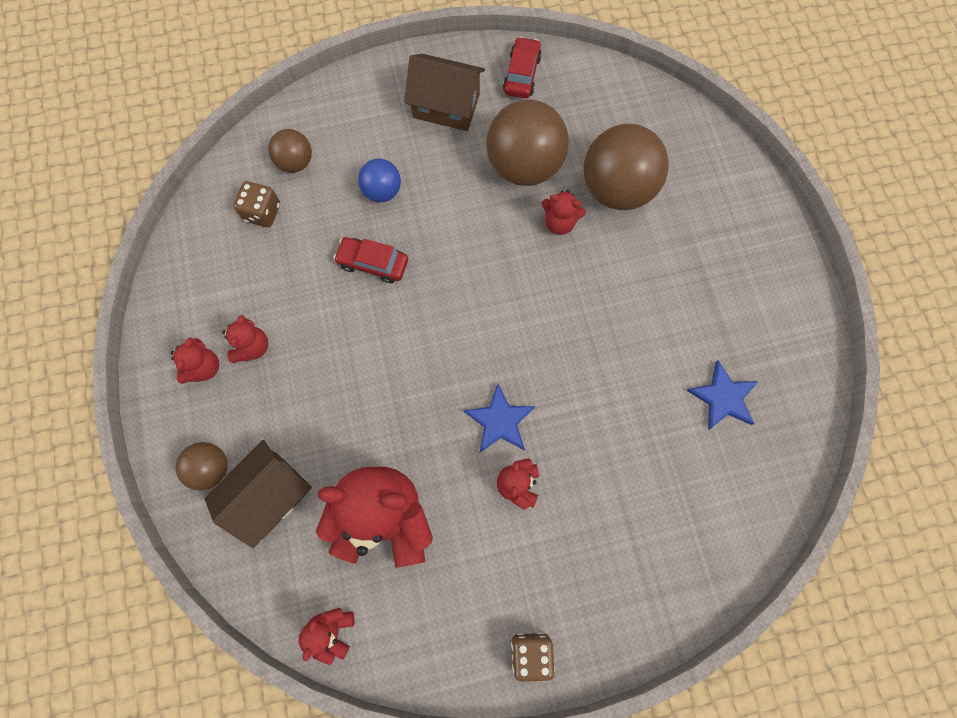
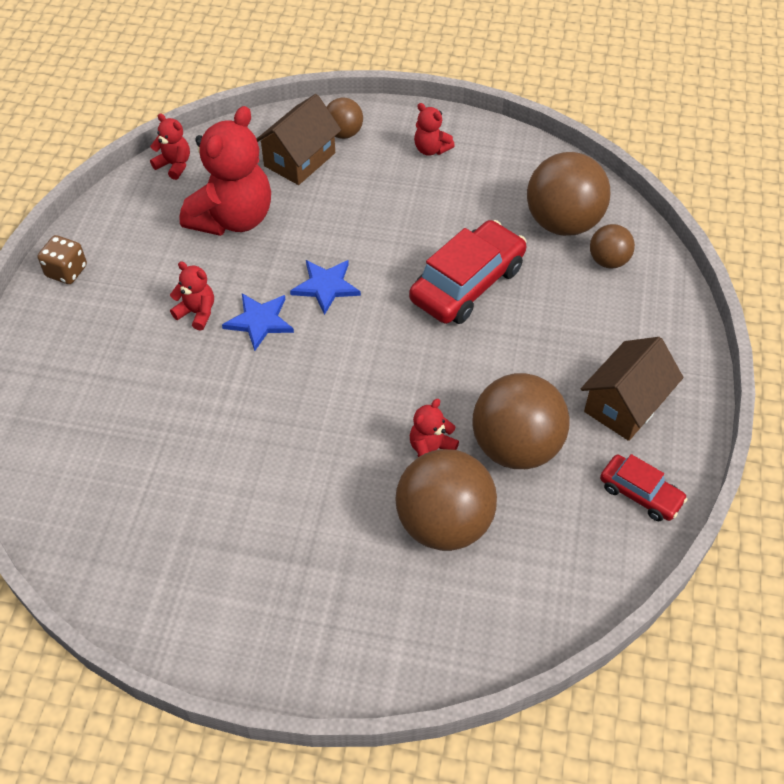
camera: 115 degrees right, 20 degrees down
brown house [205,440,312,548] -> brown house turned 60 degrees clockwise [256,94,341,185]
red teddy bear [222,315,268,363] -> none
brown dice [233,181,280,227] -> brown ball [527,152,610,236]
red car [334,237,408,283] -> red car [409,220,527,324], size x1.80
blue ball [358,158,401,202] -> none
blue star [686,361,758,430] -> blue star moved to [290,260,361,315]

